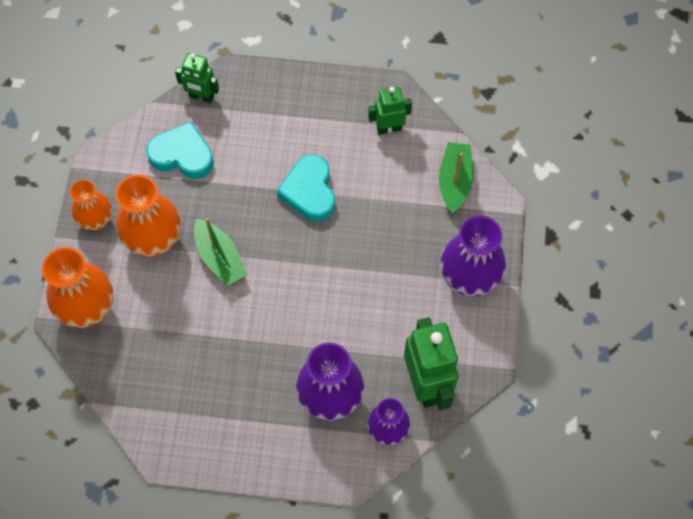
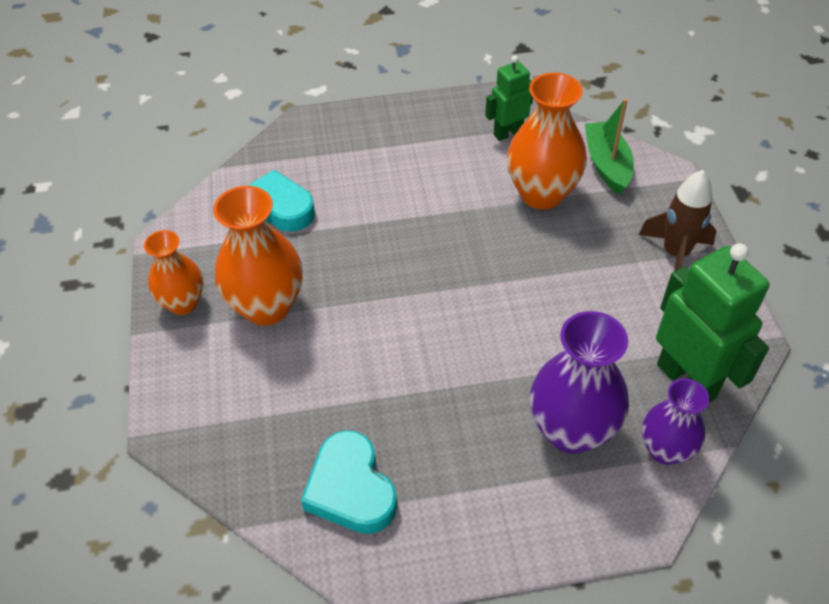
camera: 15 degrees left, 15 degrees down
orange vase [42,247,114,328] -> orange vase moved to [507,73,587,209]
green robot [175,53,219,103] -> none
green boat [194,218,247,286] -> none
turquoise heart [277,155,335,221] -> turquoise heart moved to [301,431,397,534]
purple vase [440,215,506,297] -> brown rocket [639,170,716,271]

